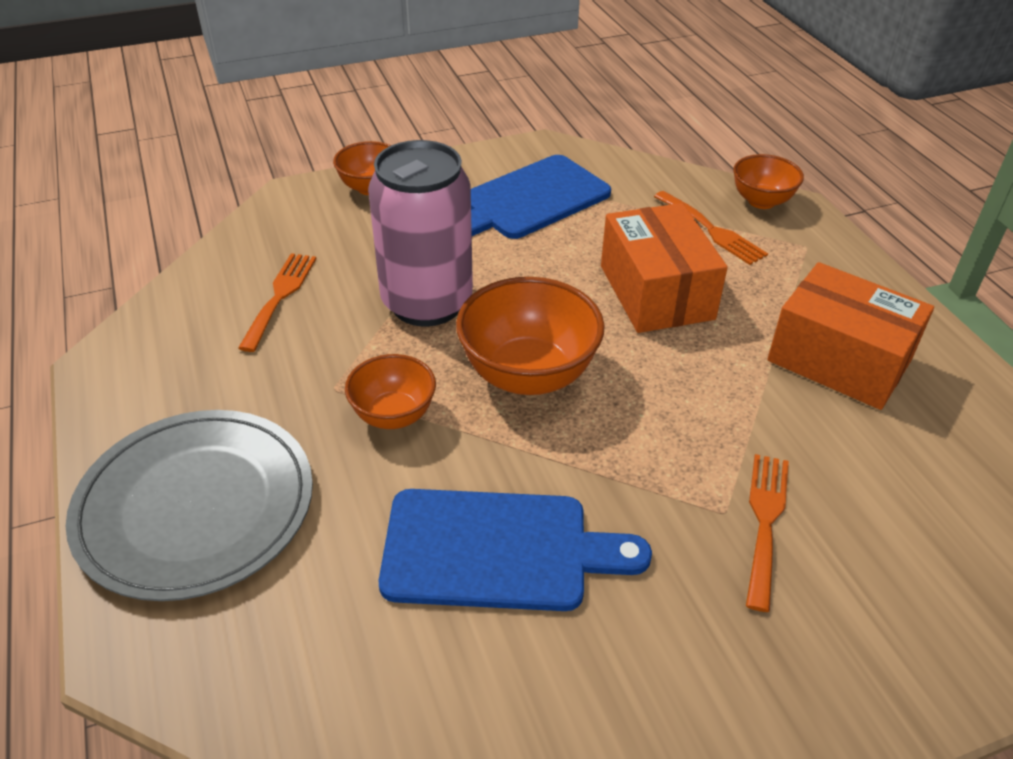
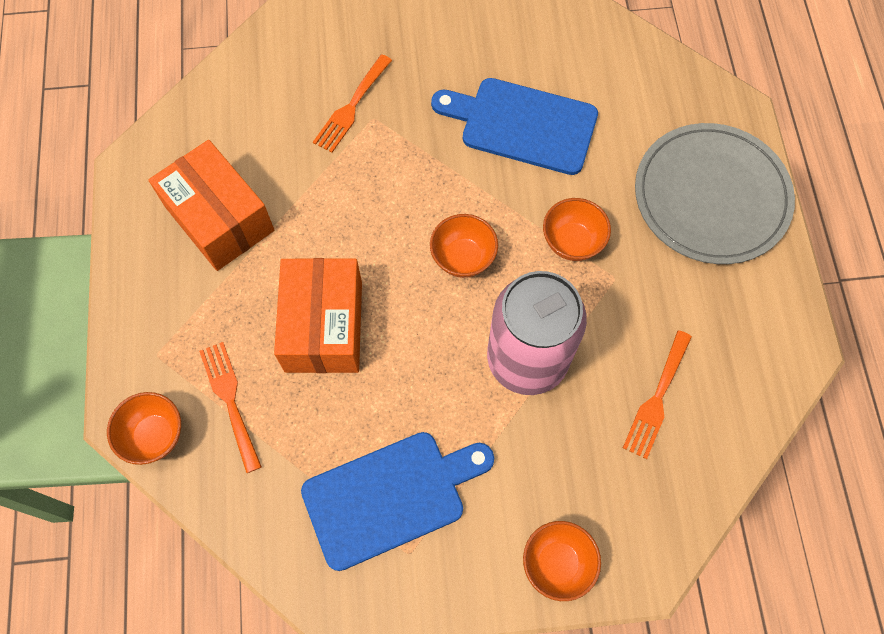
camera: 165 degrees left, 25 degrees up
orange bowl [456,277,605,395] -> orange bowl [430,214,498,278], size x0.60

